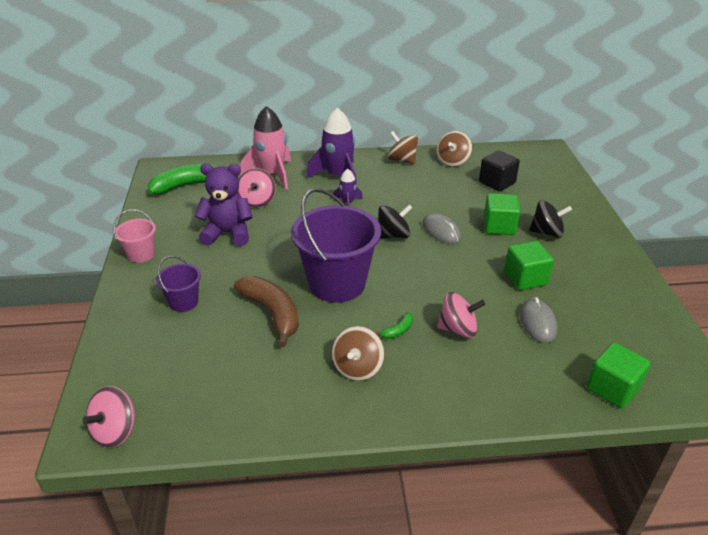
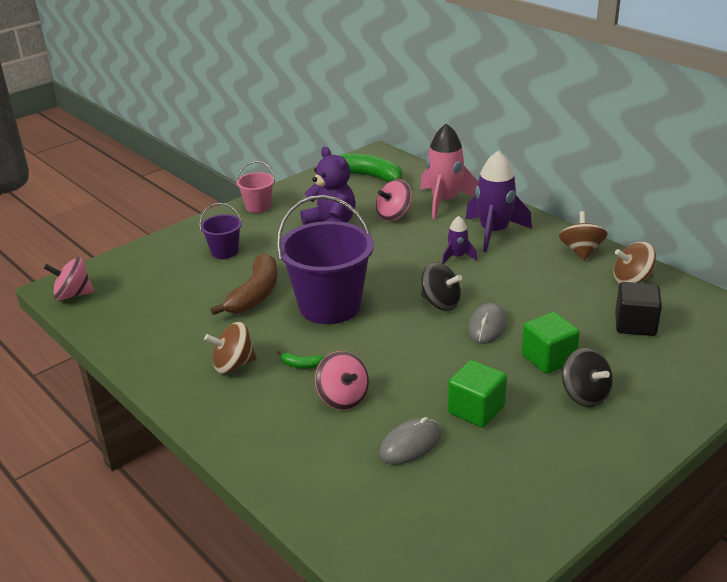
camera: 55 degrees right, 5 degrees down
green cube [587,342,650,409] -> none

